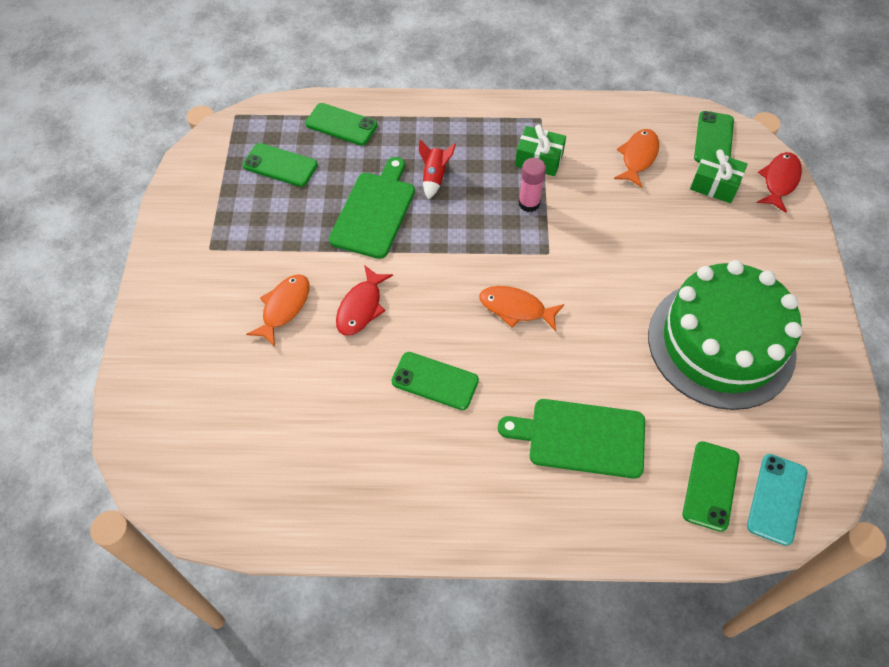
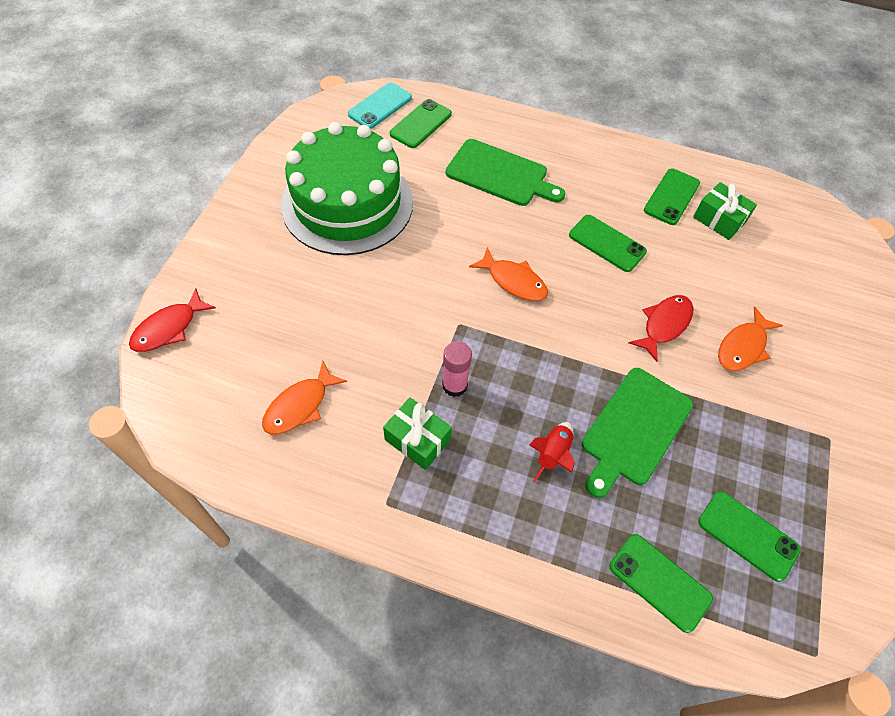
camera: 165 degrees left, 0 degrees up
green gift [690,149,747,203] -> green gift moved to [693,182,757,240]
green phone [694,111,734,163] -> green phone moved to [644,169,700,225]

